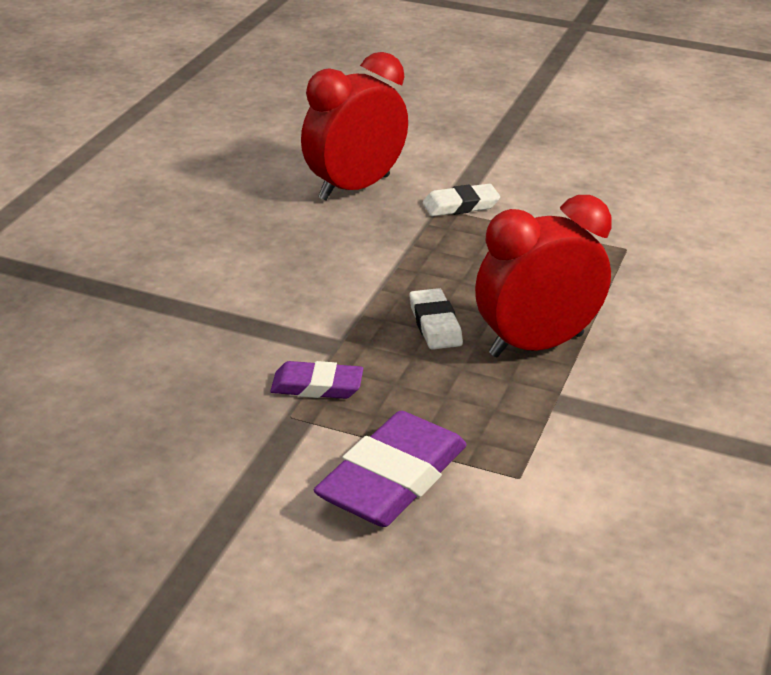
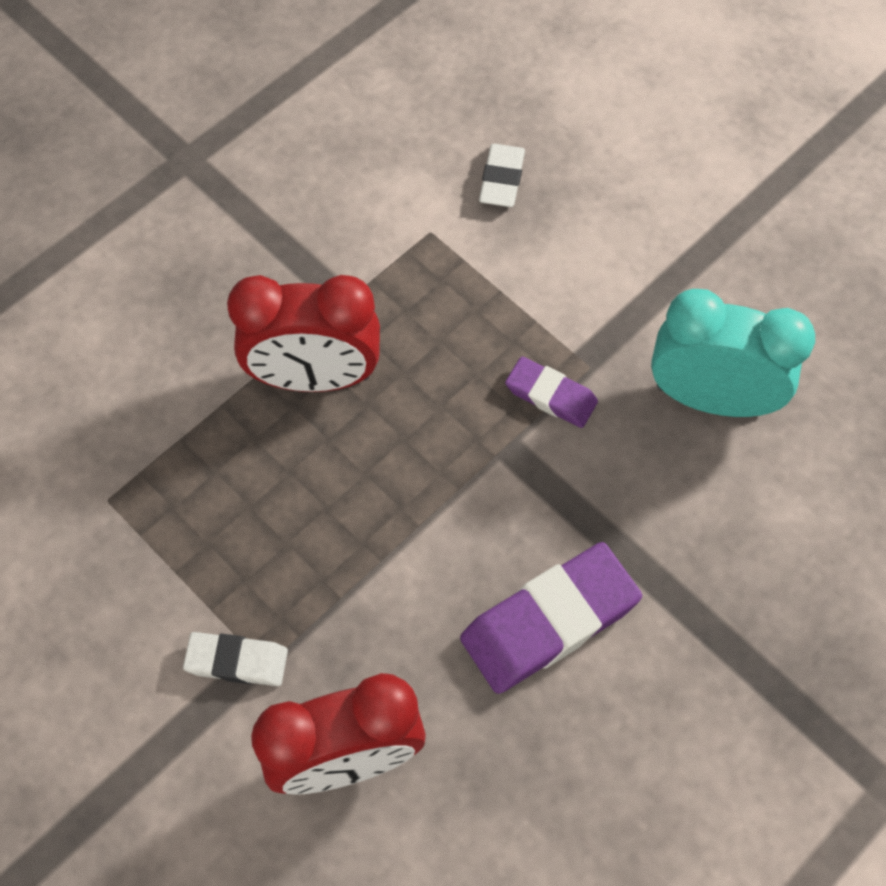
camera: 155 degrees left, 30 degrees up
purple eraser [314,411,467,527] -> purple eraser moved to [460,542,642,694]
white eraser [409,288,463,350] -> white eraser moved to [479,144,525,207]
none -> turquoise clock [651,289,815,417]

